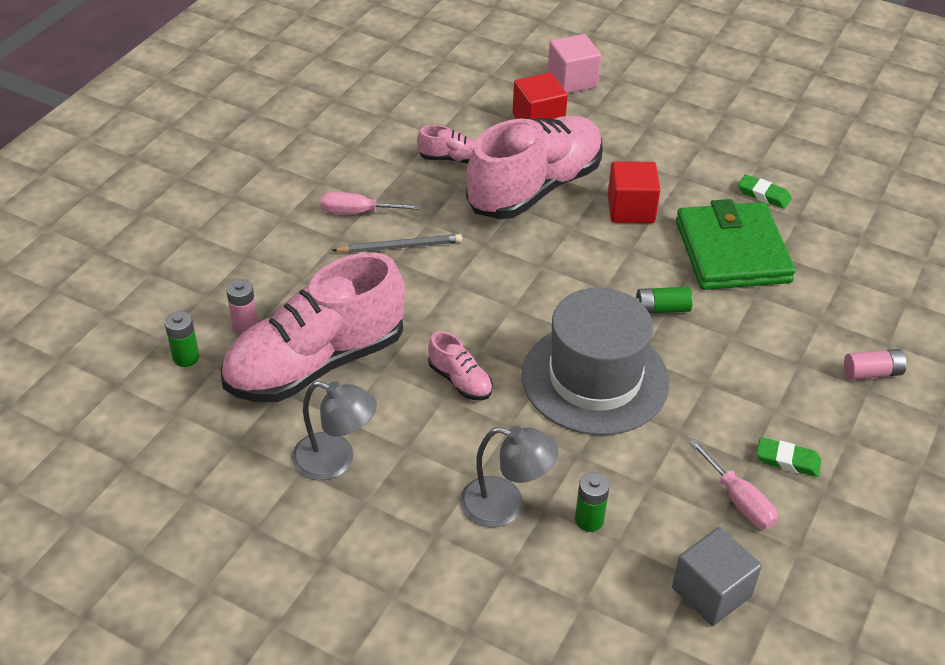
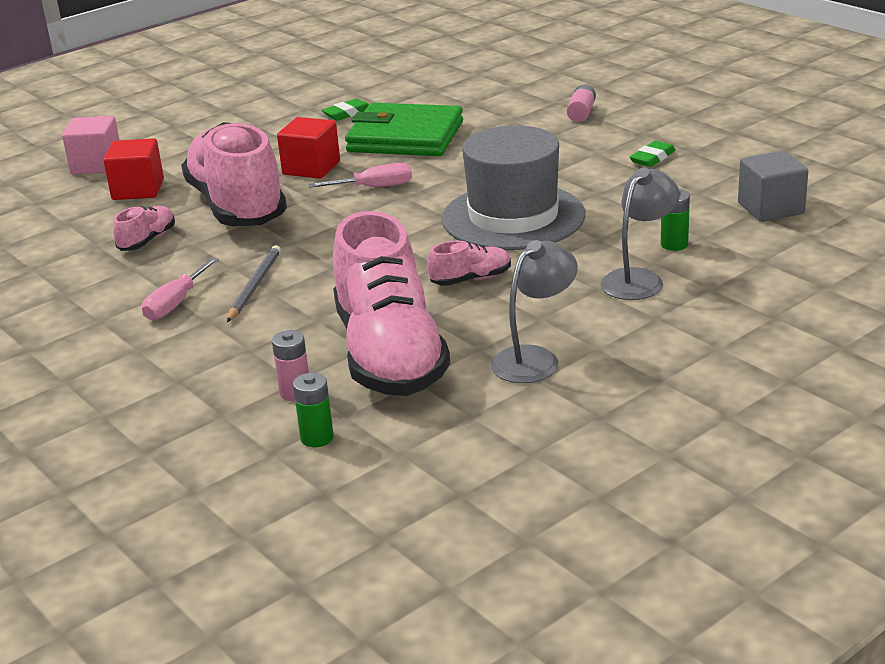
camera: 65 degrees left, 15 degrees down
green battery [635,287,693,314] -> none
pink screwdriver [689,439,778,529] -> pink screwdriver moved to [308,163,412,188]

